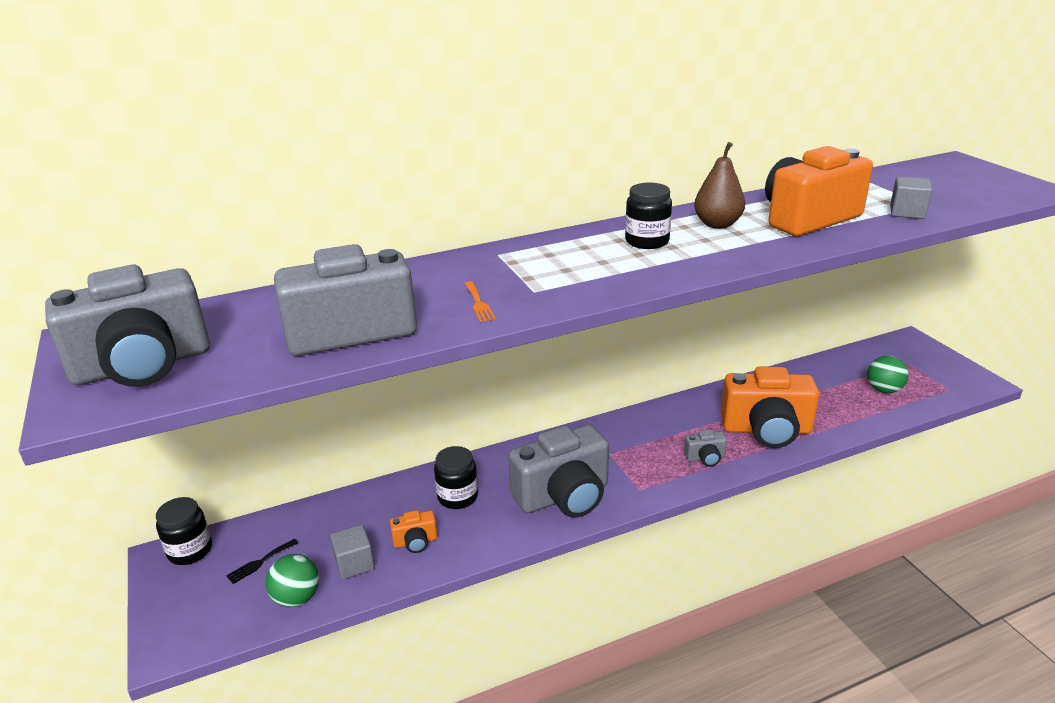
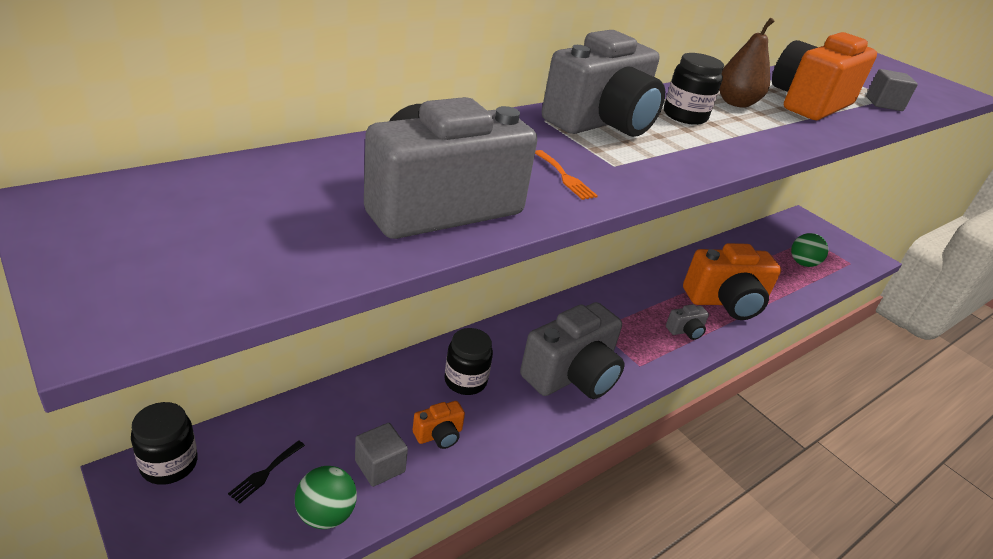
camera: 20 degrees left, 5 degrees up
grey camera [45,265,210,387] -> grey camera moved to [542,30,665,137]

